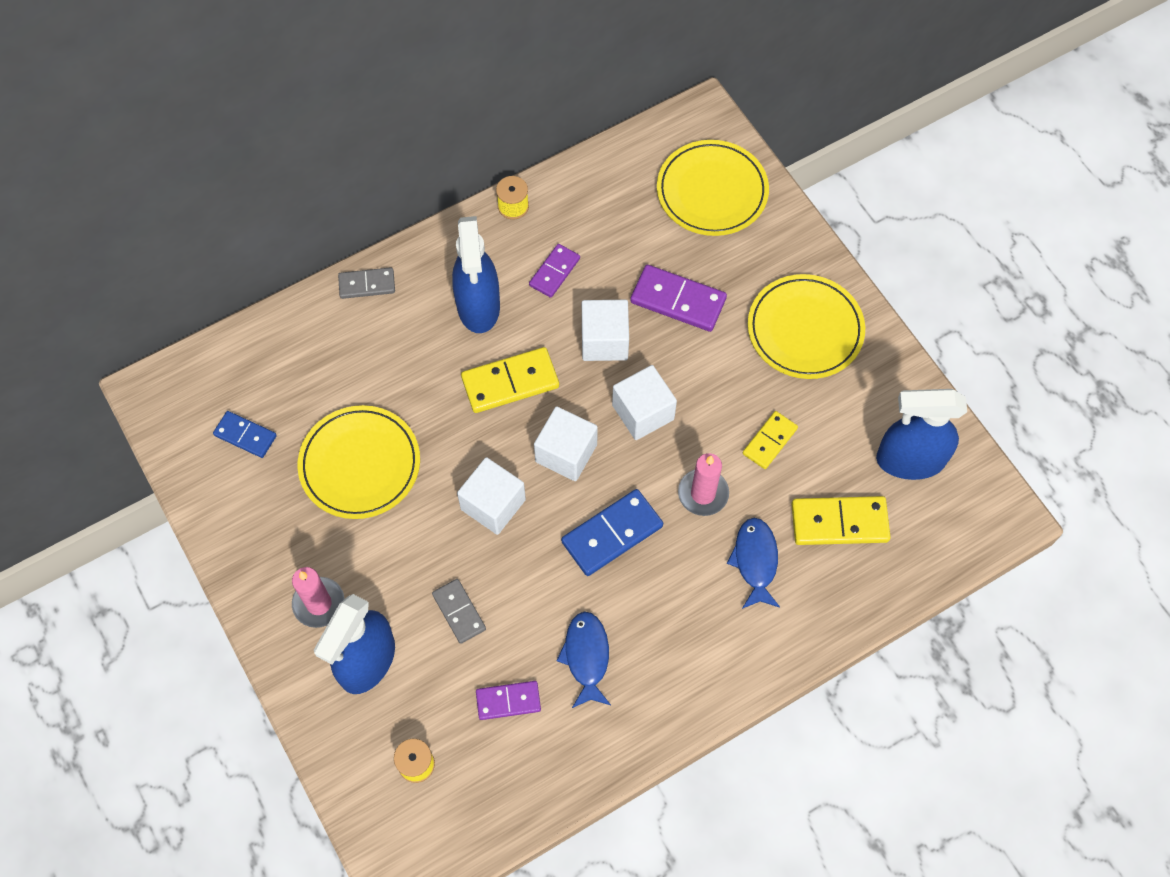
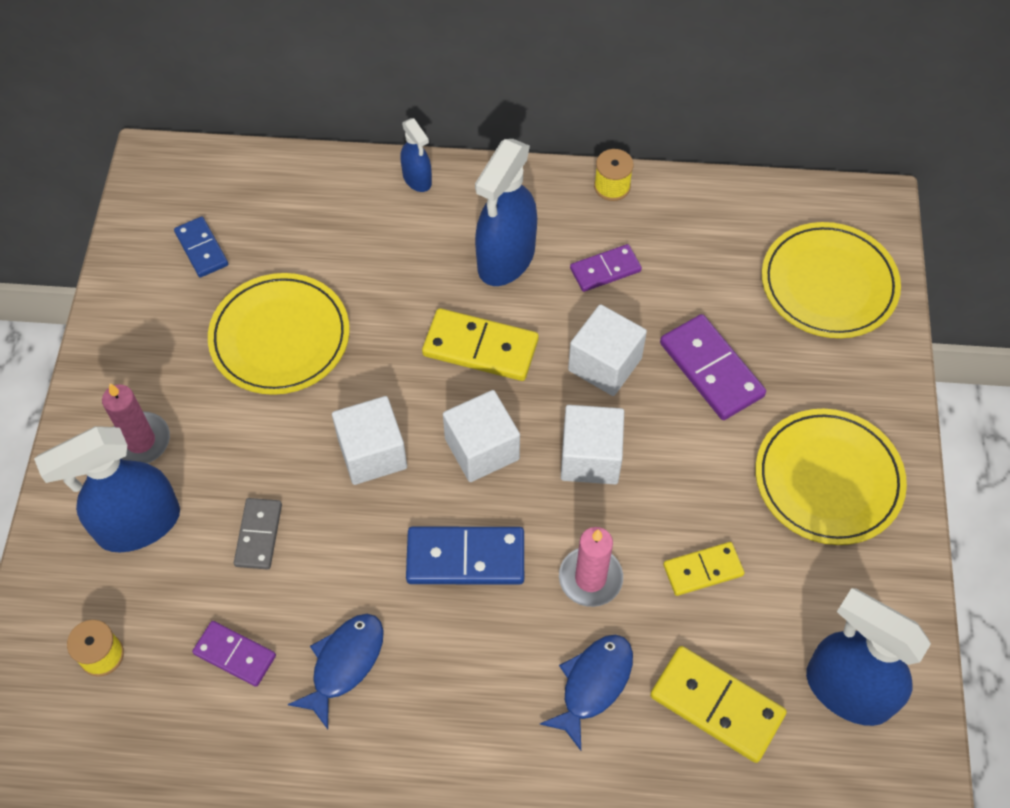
camera: 35 degrees right, 5 degrees down
grey domino [338,267,395,299] -> blue spray bottle [400,118,432,192]

